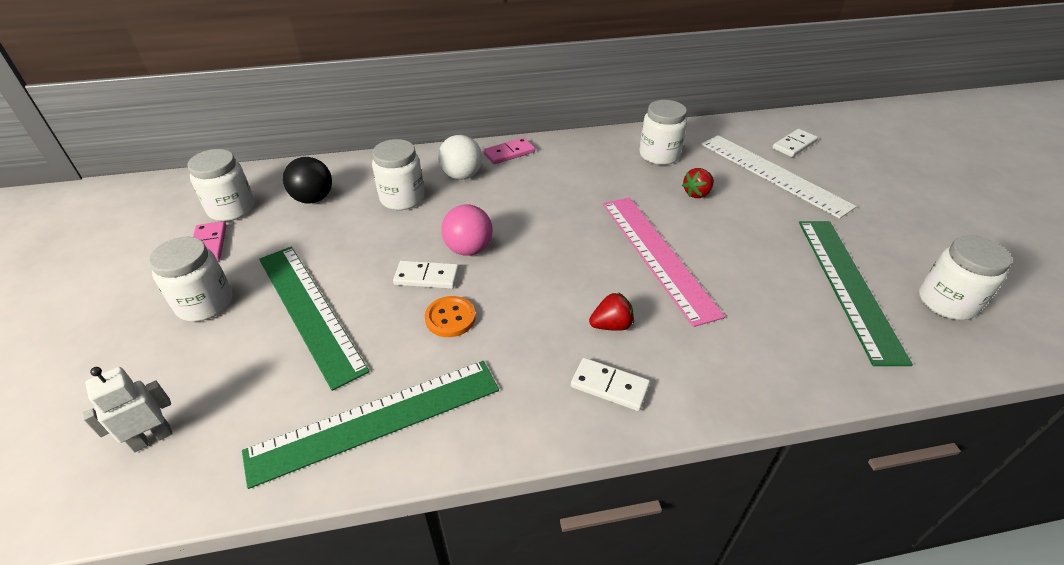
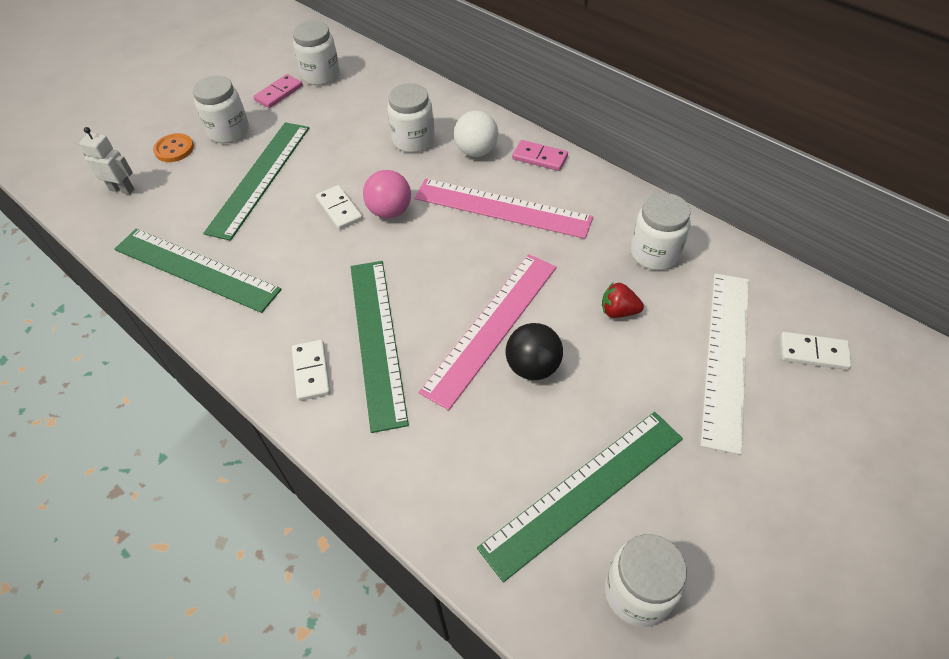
camera: 55 degrees right, 10 degrees up
black ball [283,157,332,204] -> black ball moved to [506,323,563,380]
orange button [425,296,476,337] -> orange button moved to [153,133,194,162]
red strawberry [589,292,634,331] -> green ruler [351,261,409,433]
none -> pink ruler [414,179,593,239]

